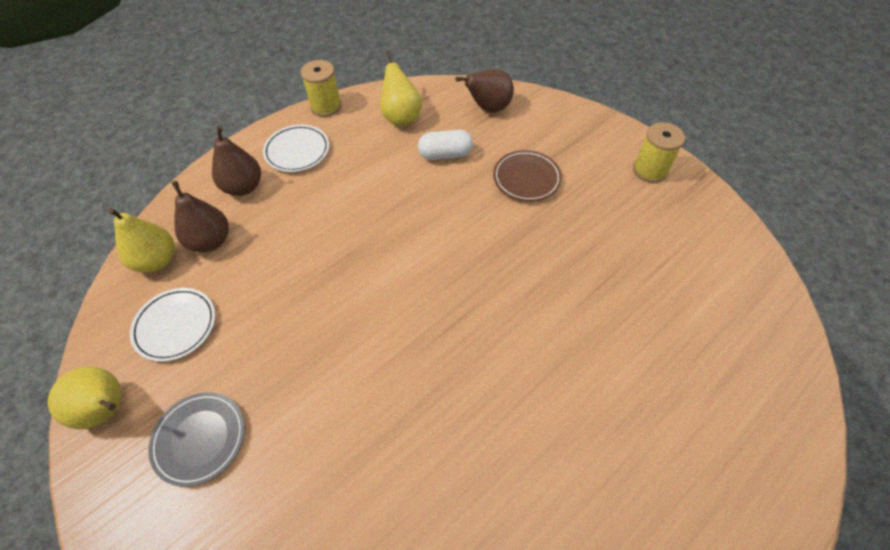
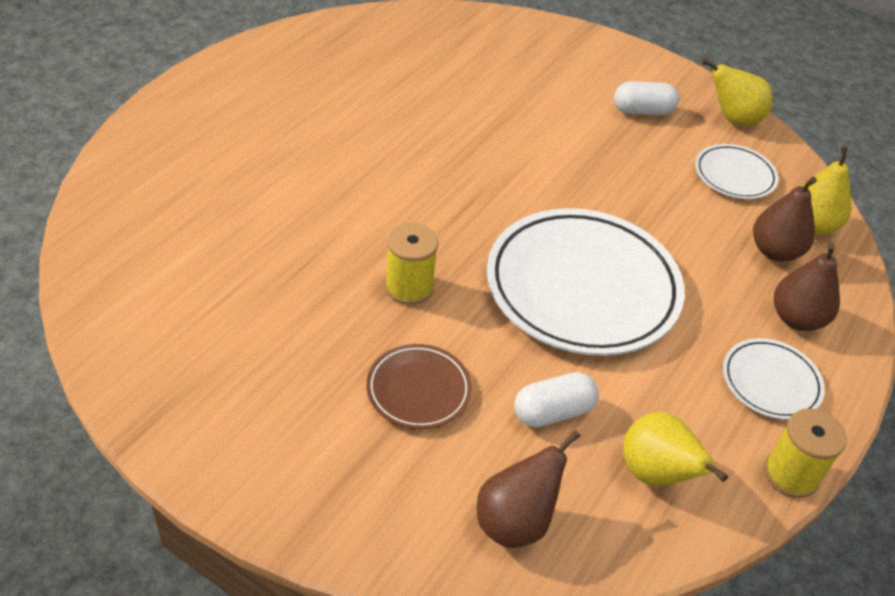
camera: 160 degrees right, 10 degrees down
grey plate [149,392,245,487] -> white capsule [614,81,679,115]
yellow spool [633,122,685,183] -> yellow spool moved to [385,223,438,305]
none -> white plate [487,208,685,356]

